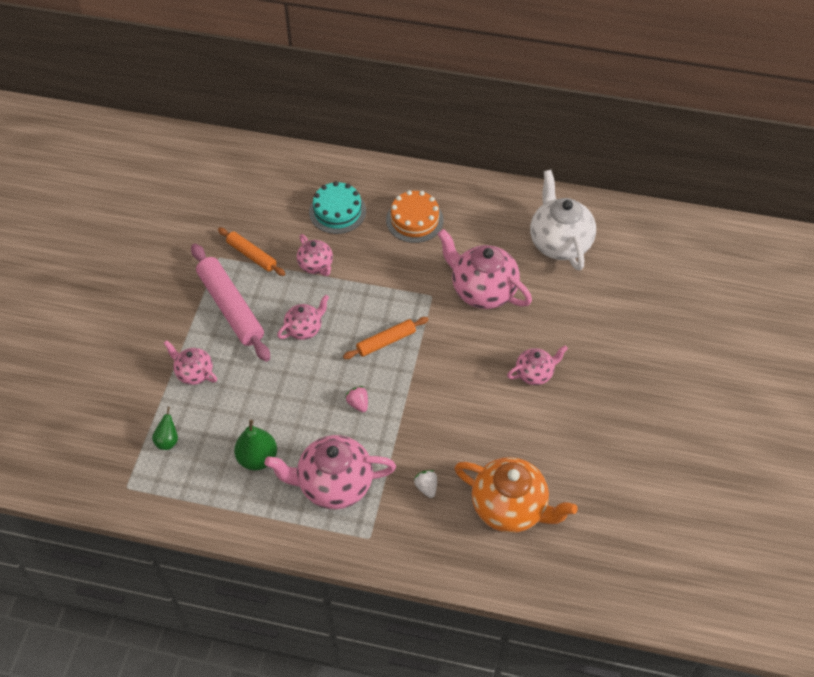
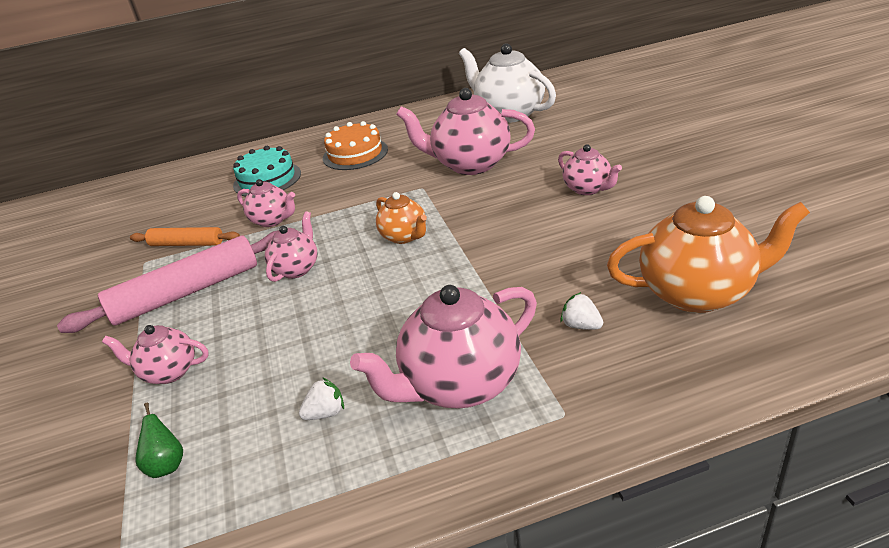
camera: 25 degrees left, 20 degrees down
pink rolling pin [191,244,270,362] -> pink rolling pin turned 60 degrees counterclockwise [57,231,277,333]
green pear [234,420,277,470] -> white strawberry [299,377,344,420]
orange rolling pin [343,317,429,359] -> orange teapot [376,192,427,244]
pink strawberry [345,386,368,412] -> none
pink teapot [507,345,568,385] -> pink teapot turned 105 degrees clockwise [558,144,622,195]

